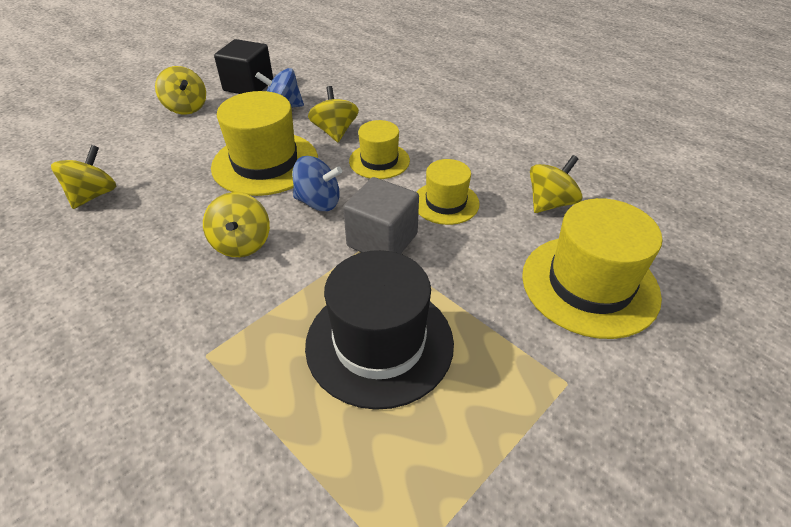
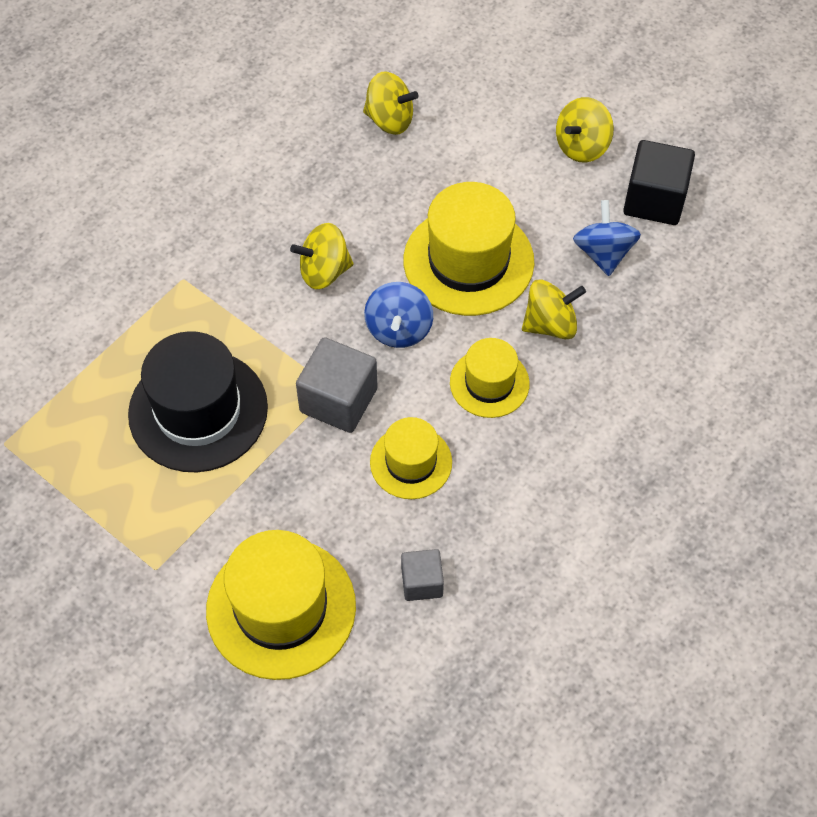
camera: 85 degrees right, 15 degrees up
yellow spinning top [530,155,583,213] -> grey cube [401,549,444,601]

